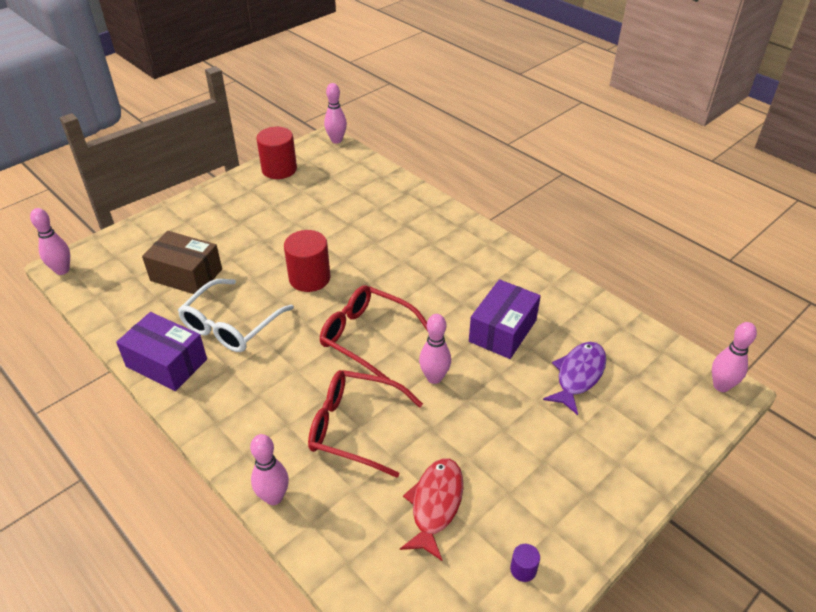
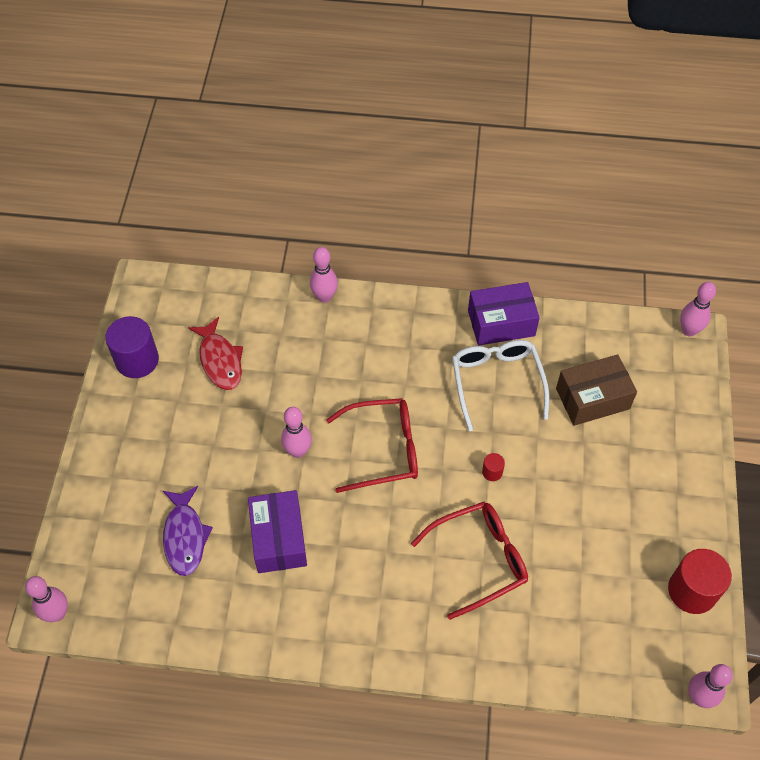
camera: 140 degrees right, 15 degrees up
red cylinder [284,230,331,292] -> red cylinder [482,453,505,481], size x0.45
red glasses [308,370,423,478] -> red glasses moved to [411,502,528,620]
purple cylinder [510,544,540,582] -> purple cylinder [105,316,159,378], size x2.23

